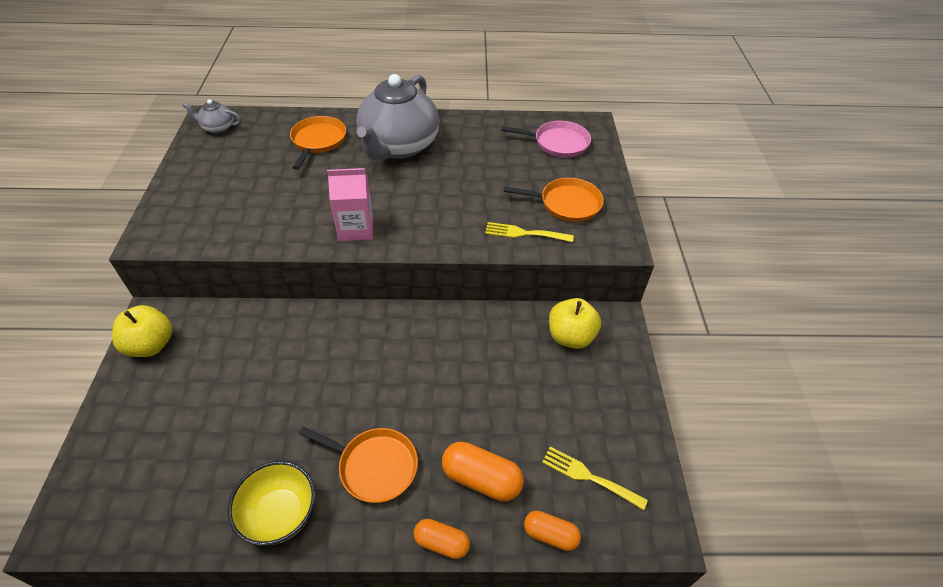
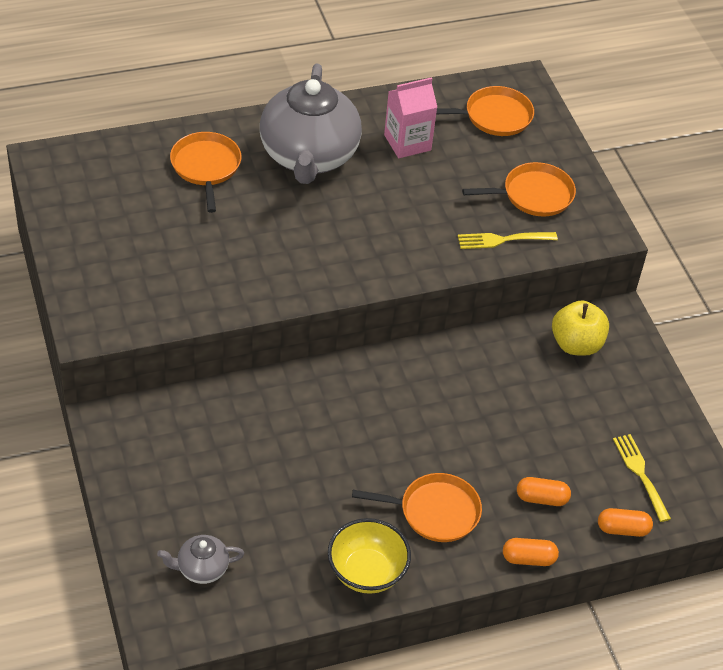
camera: 20 degrees left, 0 degrees up
yellow apple [112,305,172,357] -> none
grey teapot [182,99,241,134] -> grey teapot moved to [157,535,244,584]
pink carton [327,168,373,241] -> pink carton moved to [384,77,437,158]
orange capsule [442,442,524,501] -> orange capsule [517,477,571,506], size x0.64
pink pan [501,121,591,158] -> orange pan [436,86,534,136]
yellow fork [542,447,648,510] -> yellow fork turned 60 degrees clockwise [613,434,671,522]

